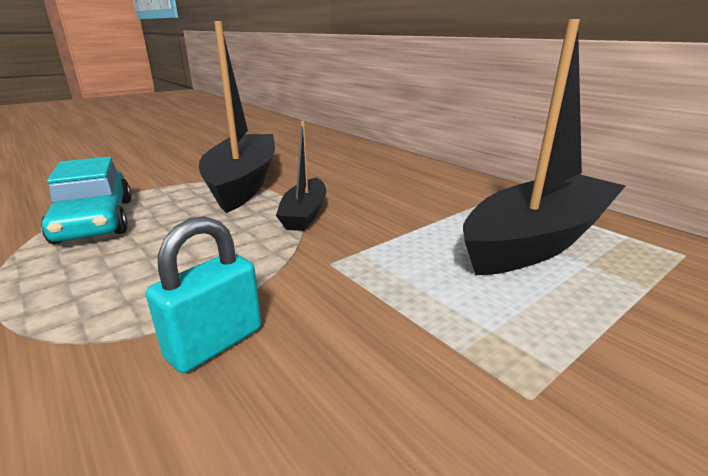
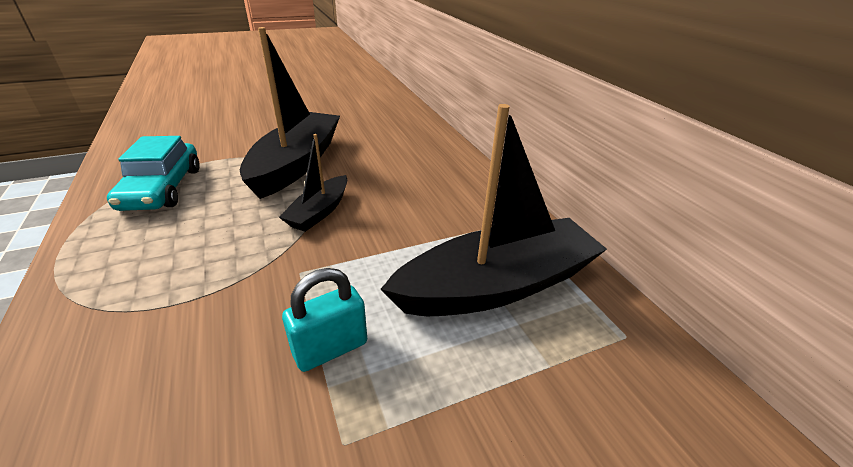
camera: 15 degrees right, 10 degrees up
turquoise padlock [146,216,261,373] -> turquoise padlock moved to [282,268,367,372]

